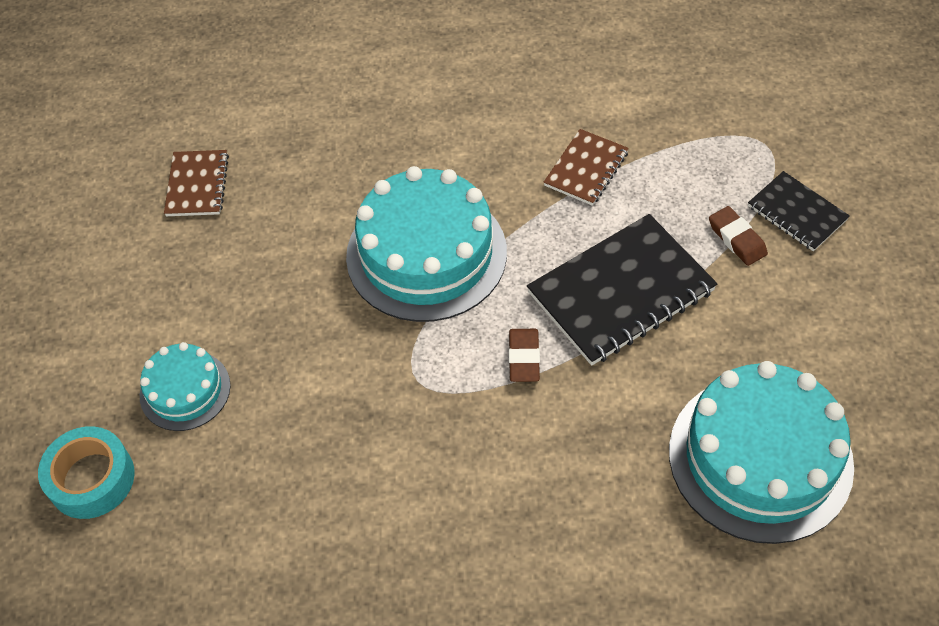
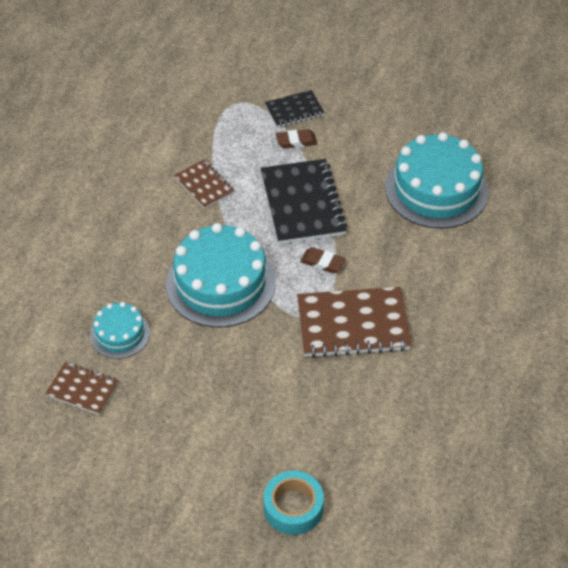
camera: 70 degrees left, 5 degrees down
turquoise cake [140,342,231,431] -> turquoise cake moved to [90,302,150,359]
none -> brown notebook [297,287,412,358]

